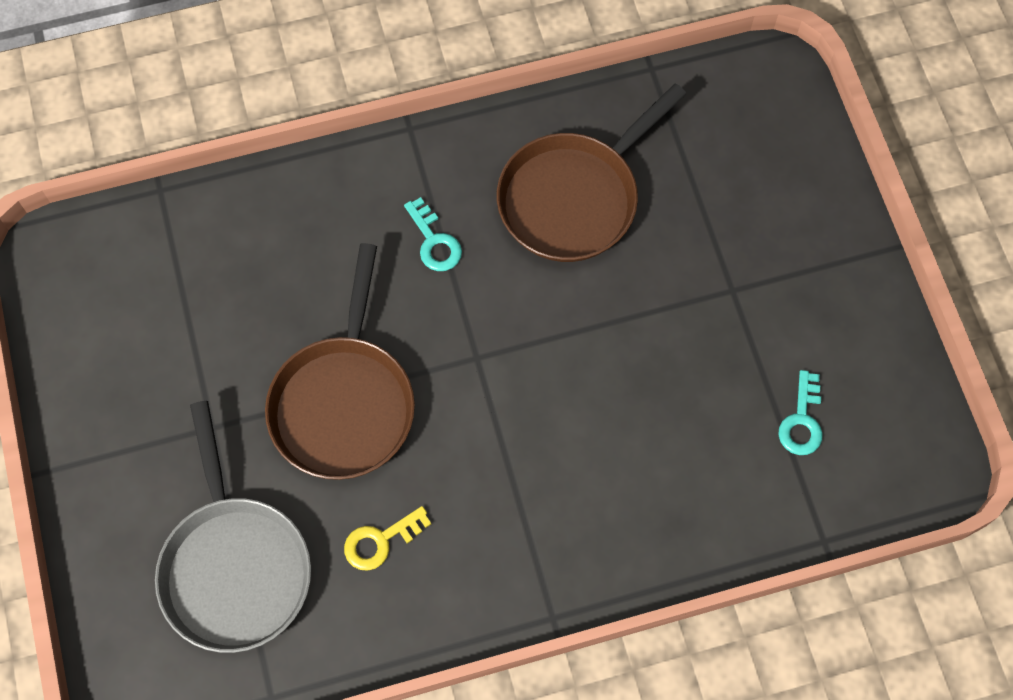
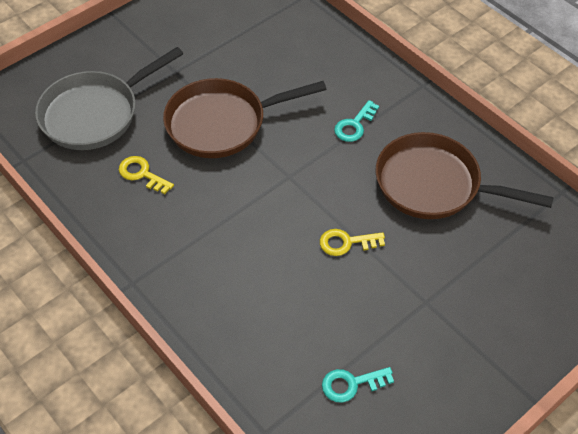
camera: 65 degrees right, 15 degrees down
none -> yellow key [320,229,385,256]

